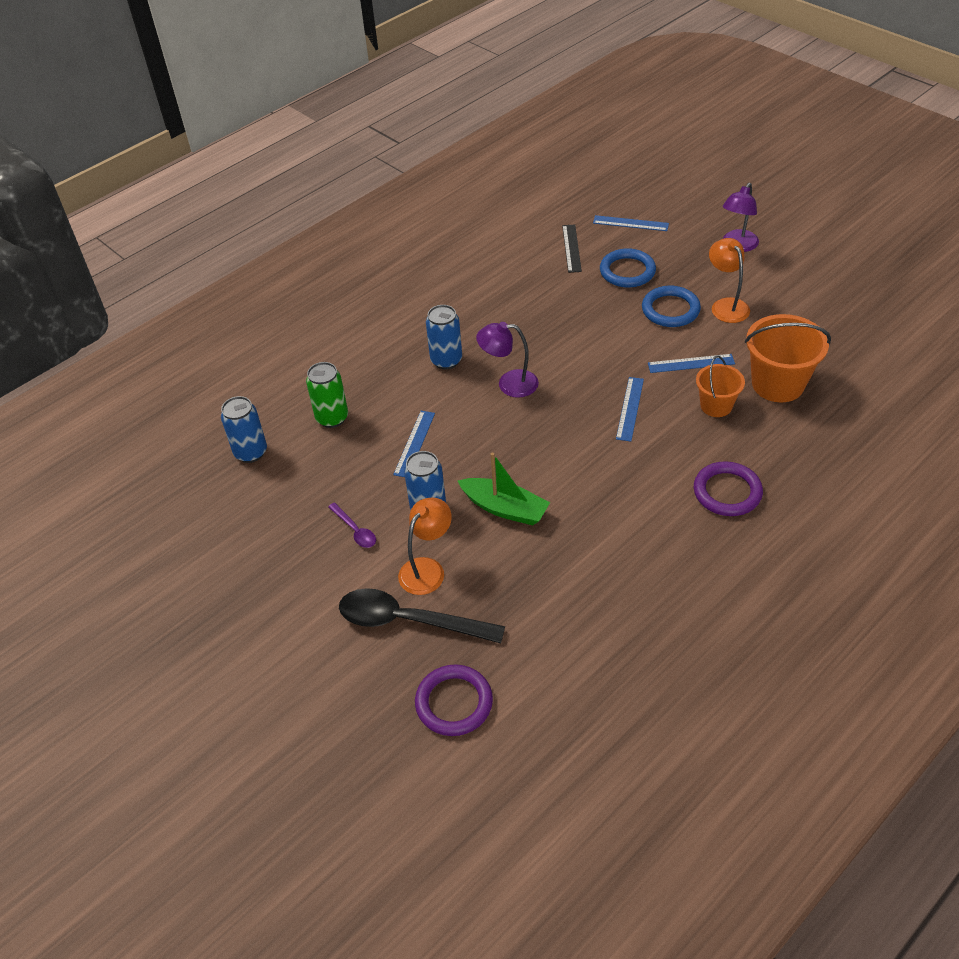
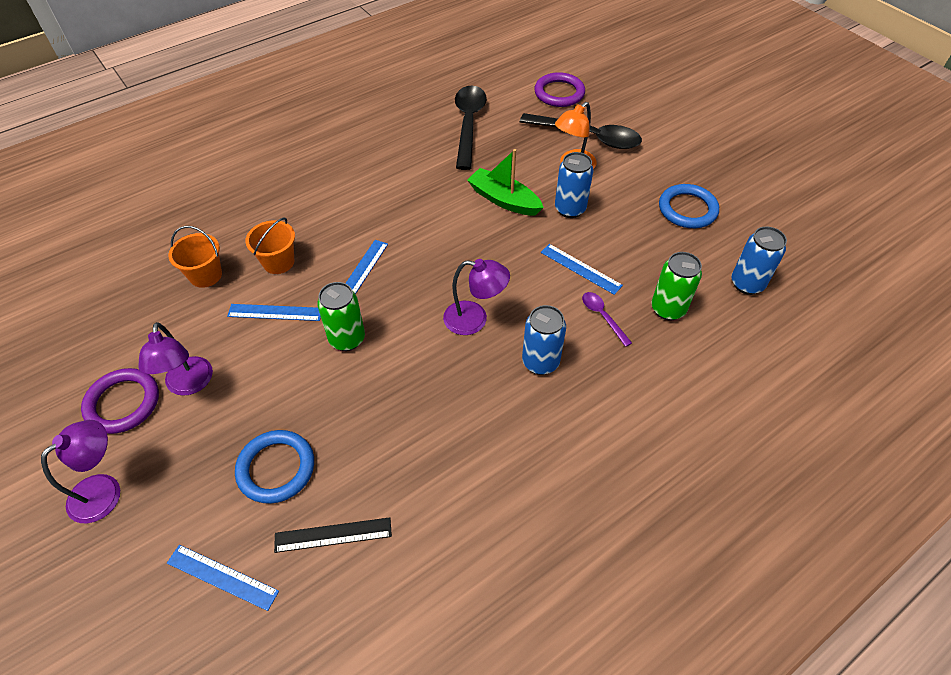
camera: 175 degrees left, 5 degrees up
purple spoon [328,503,376,548] -> purple spoon moved to [582,292,632,347]
blue ruler [393,411,435,477] -> blue ruler turned 75 degrees counterclockwise [541,244,623,295]
black ruler [562,225,582,273] -> black ruler turned 75 degrees clockwise [274,517,392,553]
blue ring [642,286,701,327] -> blue ring moved to [659,184,719,228]
purple ring [694,461,763,516] -> purple ring moved to [81,368,159,434]
orange lamp [709,238,750,323] -> purple lamp [138,322,213,396]
orange bucket [745,314,831,402] -> orange bucket [168,226,222,288], size x0.60
none -> green can [317,282,365,351]
none -> black spoon [455,86,487,170]

